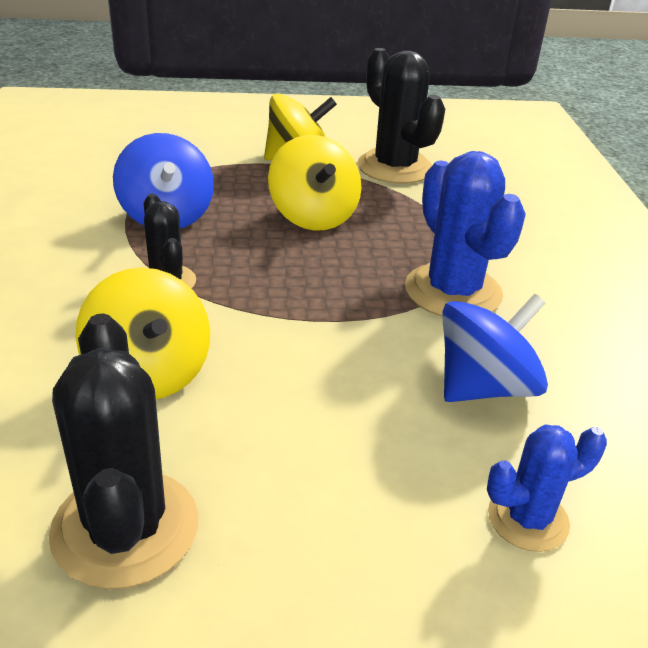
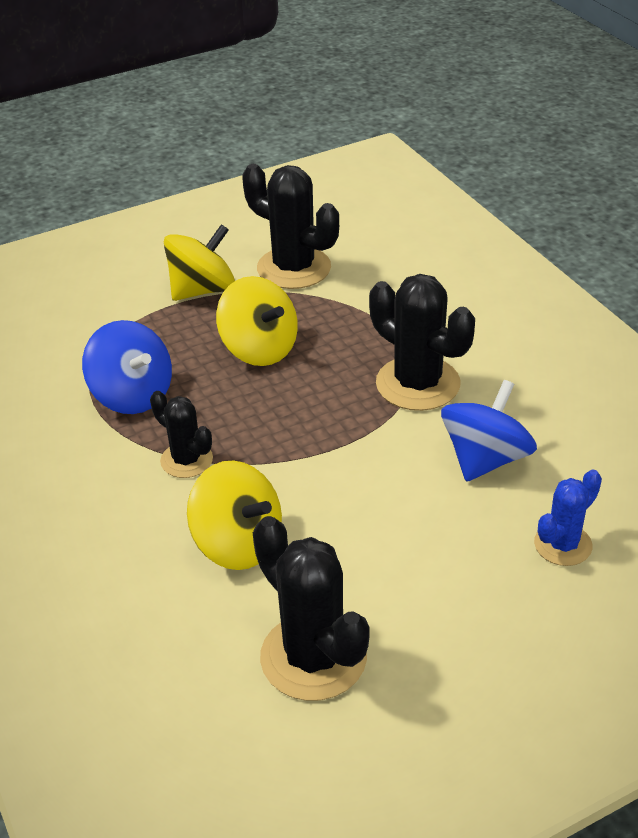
camera: 20 degrees left, 5 degrees up
blue cactus [405,151,526,317] -> black cactus [369,274,475,411]

